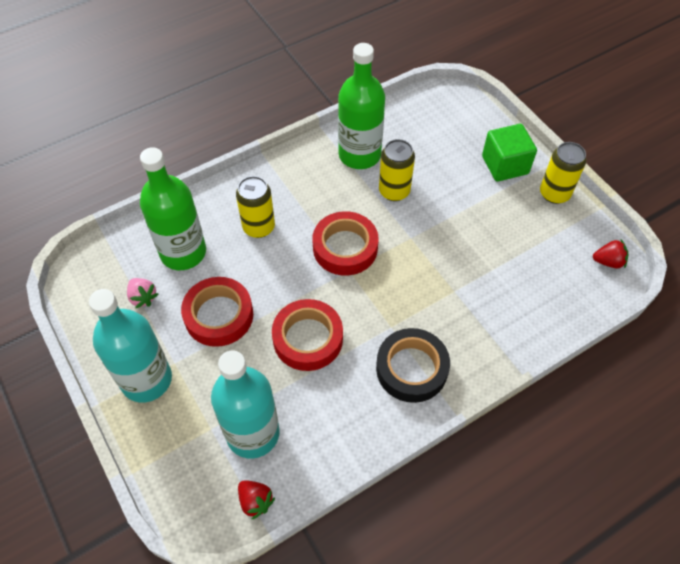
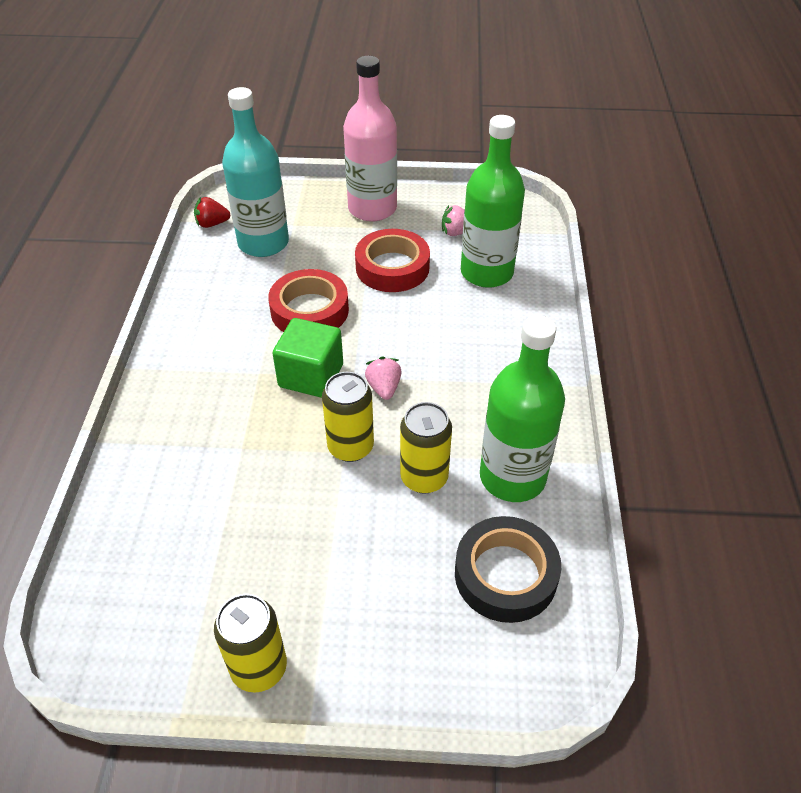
camera: 125 degrees right, 10 degrees down
turquoise bottle [89,289,172,403] -> pink bottle [343,56,397,222]
yellow can [236,176,275,238] -> yellow can moved to [322,372,374,462]
red tape [312,211,378,276] -> pink strawberry [365,356,401,400]
black tape [376,328,450,403] -> black tape moved to [455,516,561,623]
green cube [482,124,537,182] -> green cube moved to [272,318,343,398]
red strawberry [593,239,629,269] -> none

